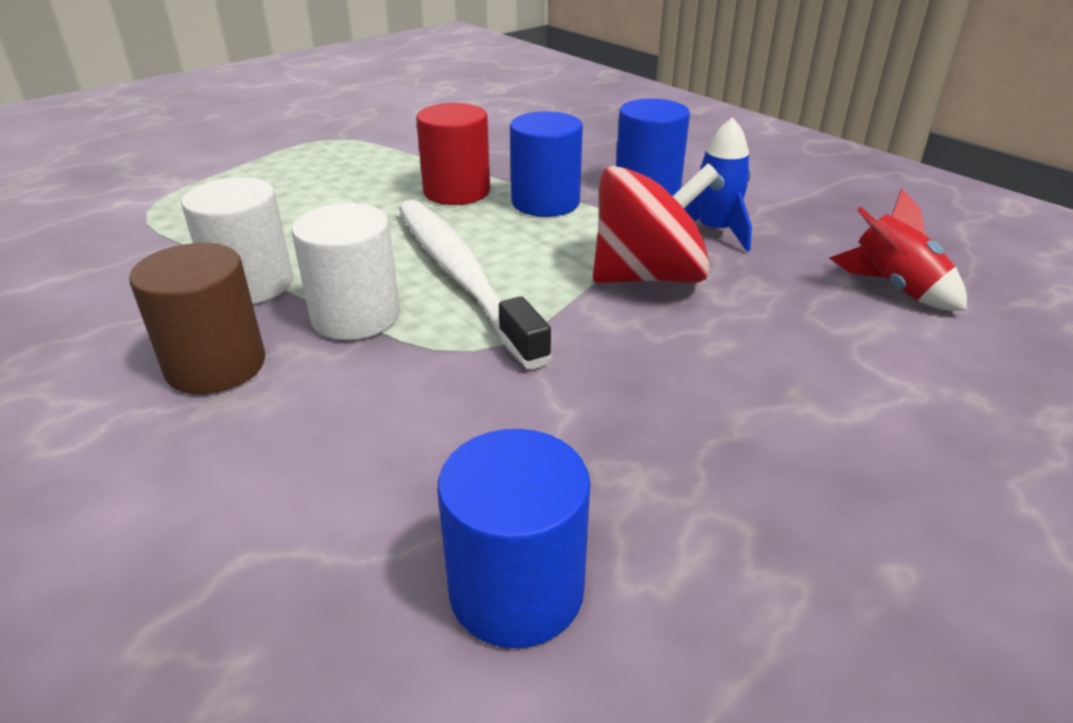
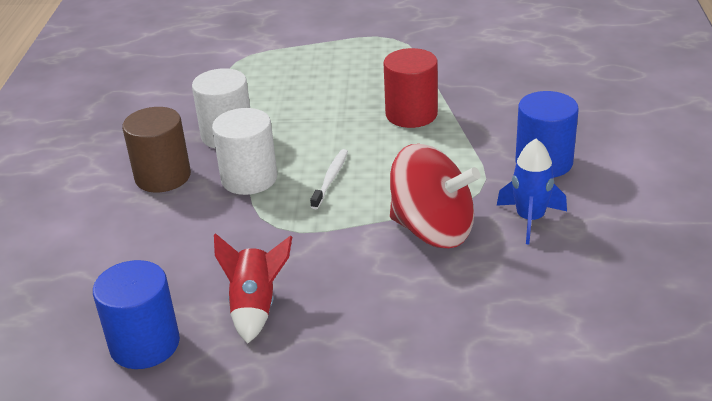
camera: 45 degrees right, 0 degrees up
white toothbrush [399,200,552,369] -> white toothbrush [310,149,348,209], size x0.43
blue cylinder [510,111,583,217] -> none
red rocket [829,189,967,311] -> red rocket moved to [214,233,292,344]

